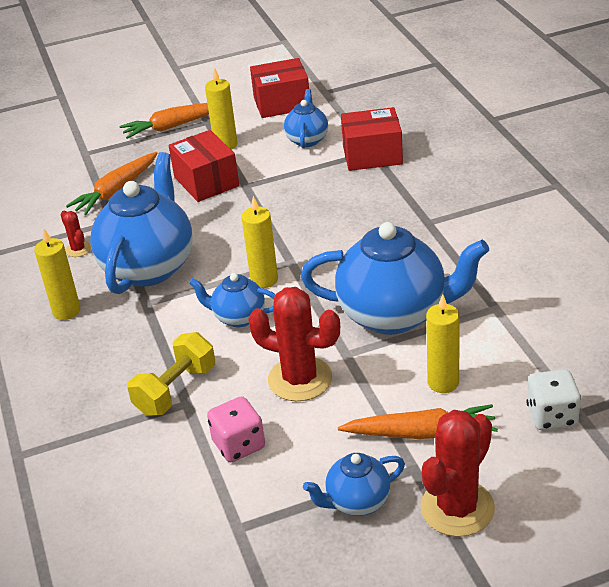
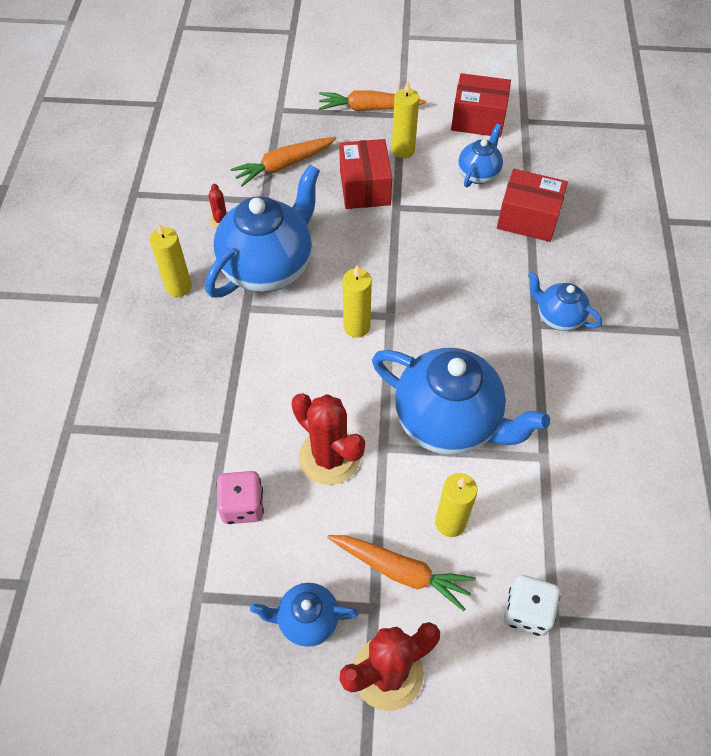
camera: 20 degrees right, 20 degrees up
yellow dumbbell [127,332,215,416] -> none
blue teapot [189,273,275,327] -> blue teapot moved to [528,272,602,331]

